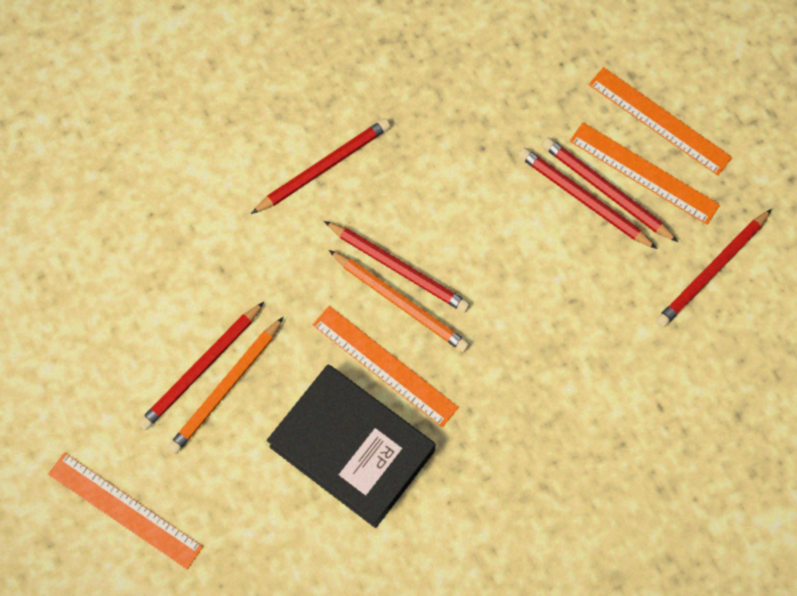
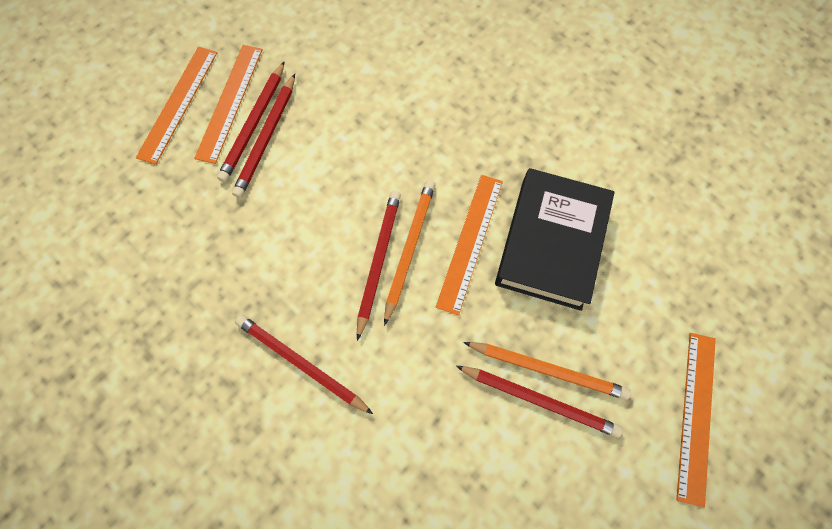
camera: 110 degrees left, 0 degrees up
red pencil [656,209,772,327] -> none

